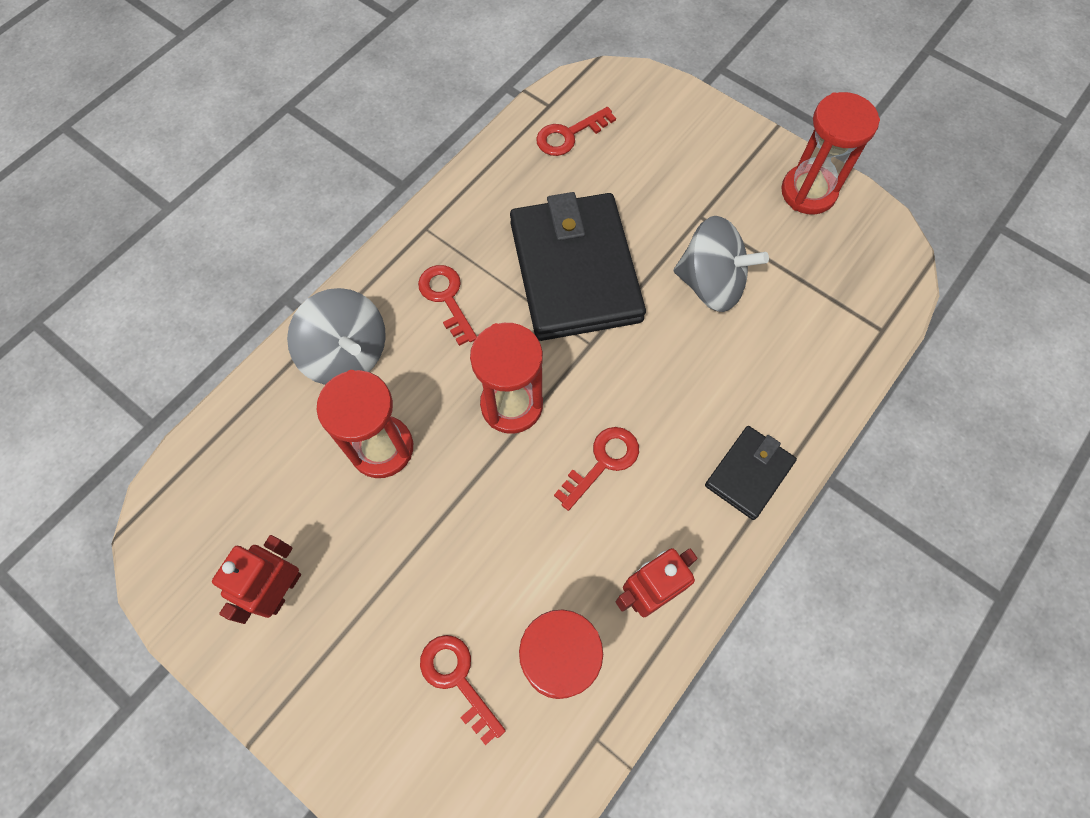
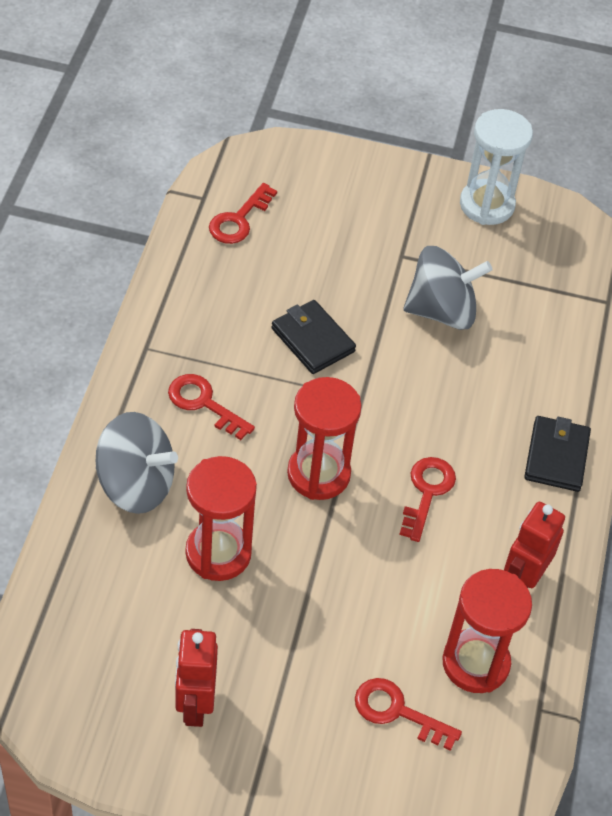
camera: 30 degrees left, 15 degrees down
black wallet [510,192,646,341] -> black wallet [271,300,356,374], size x0.49
red hourglass [781,92,880,215] -> white hourglass [460,109,533,225]

